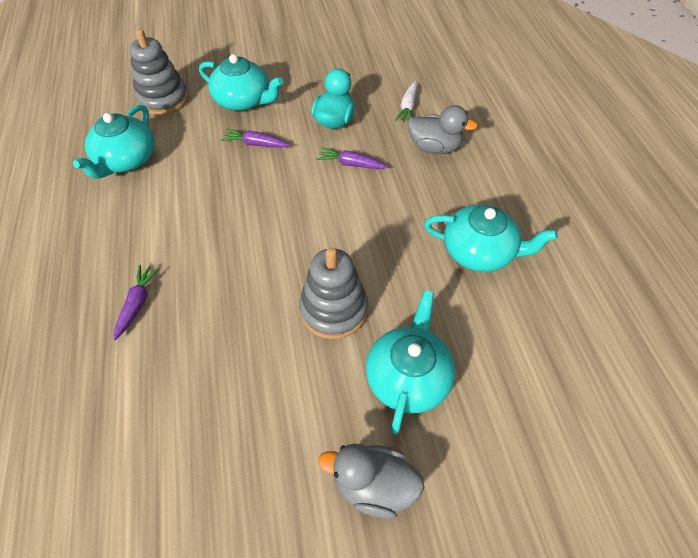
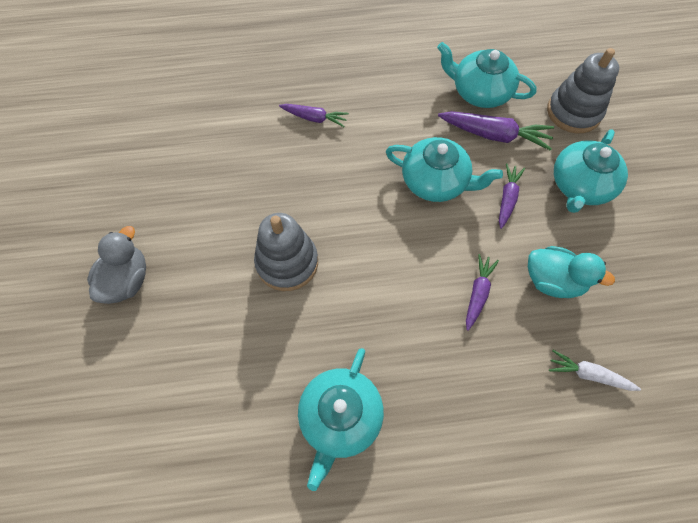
camera: 95 degrees right, 10 degrees up
turquoise teapot [366,290,455,434] -> turquoise teapot moved to [386,137,503,202]
grey duck [408,105,478,154] -> none
none -> purple carrot [438,111,554,151]

